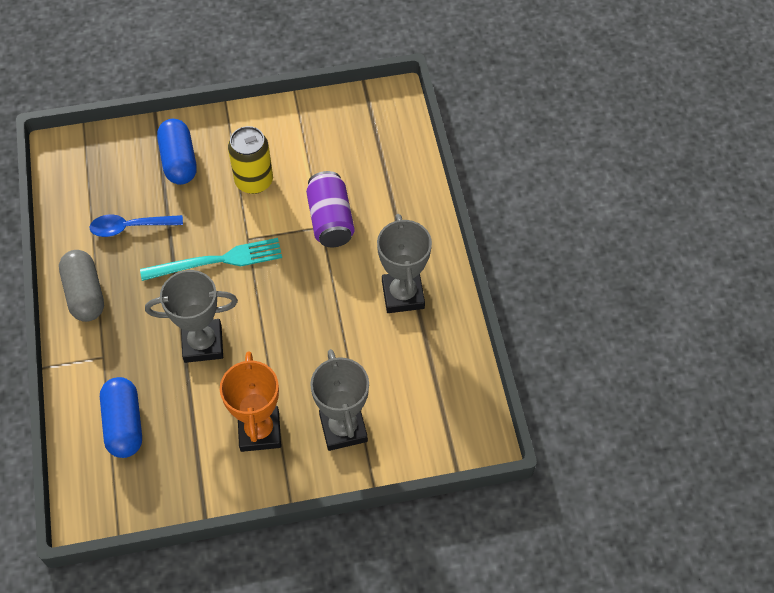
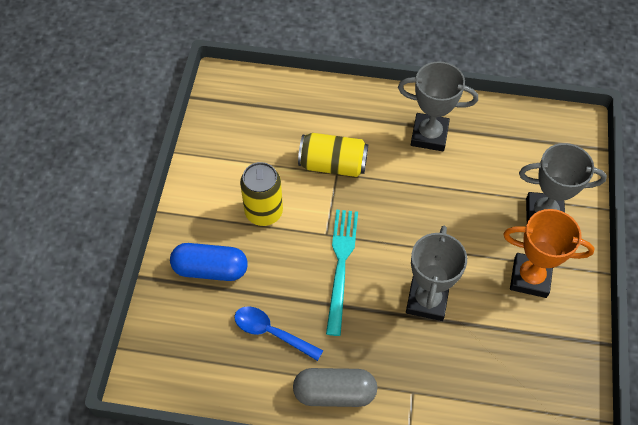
camera: 70 degrees left, 0 degrees up
blue spoon [89,215,183,237] -> blue spoon turned 105 degrees clockwise [234,306,323,361]
blue capsule [100,377,142,458] -> none
purple can [306,171,355,247] -> yellow can [298,133,368,177]

